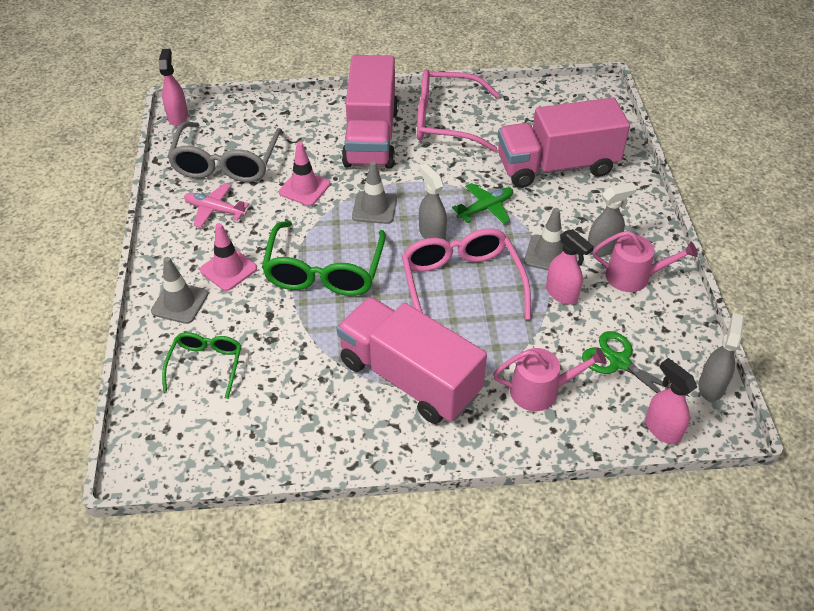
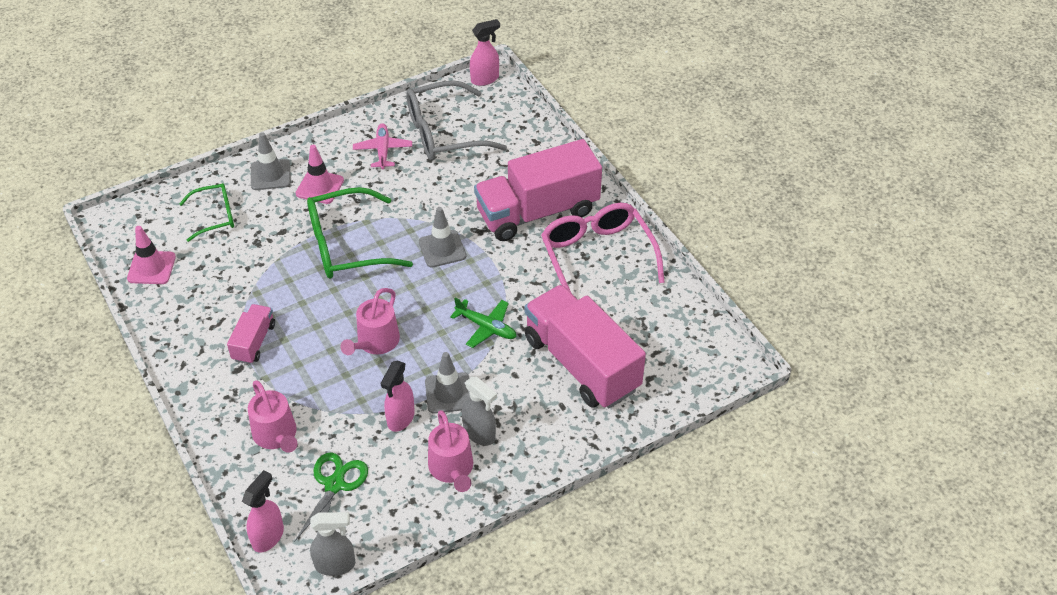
camera: 65 degrees right, 0 degrees up
pink traffic cone [279,142,330,206] -> pink traffic cone moved to [127,226,176,284]
pink truck [337,297,487,424] -> pink truck [227,304,275,364], size x0.47
pink glasses [402,228,531,319] -> pink watering can [341,288,400,355]
grey spray bottle [419,163,447,240] -> none

